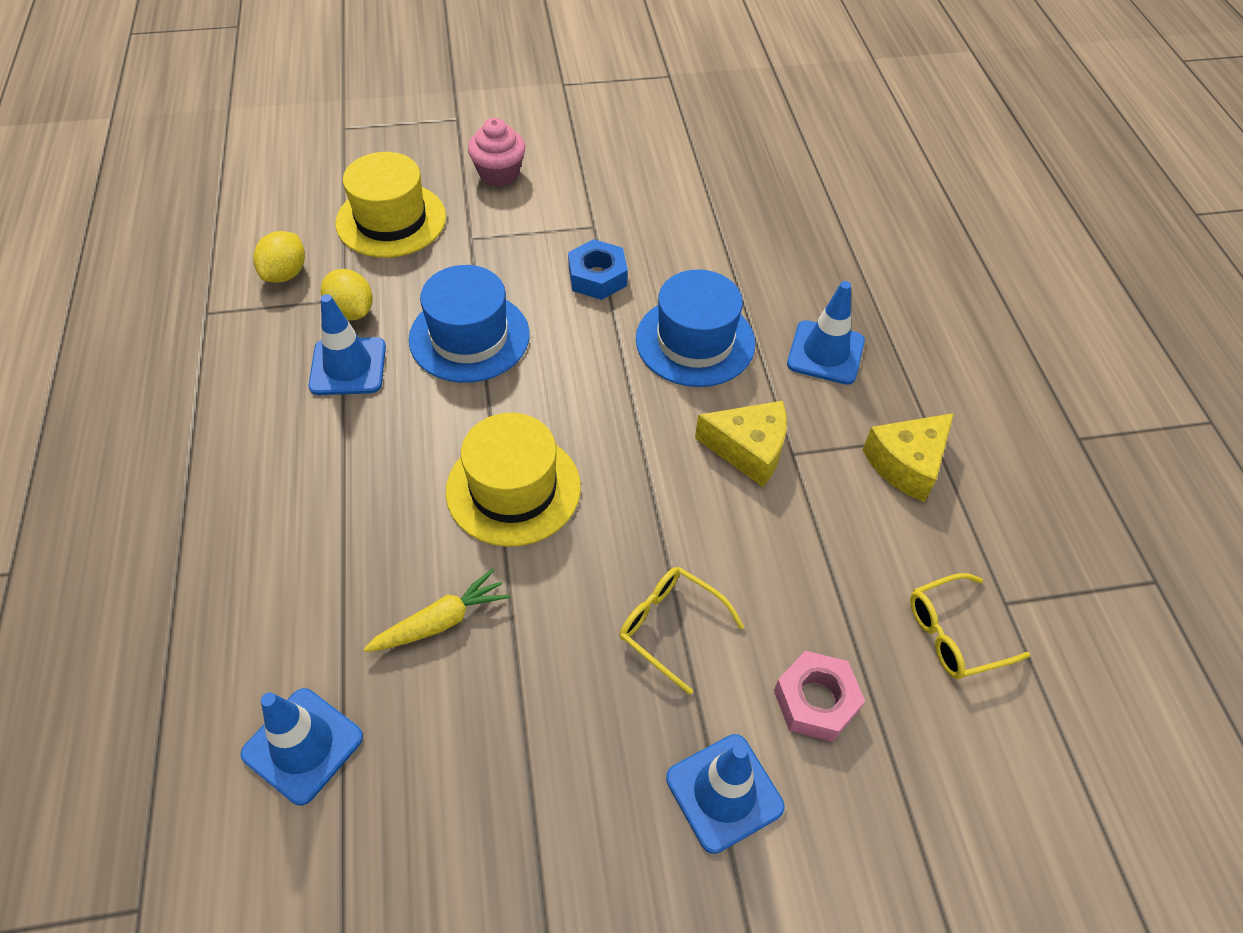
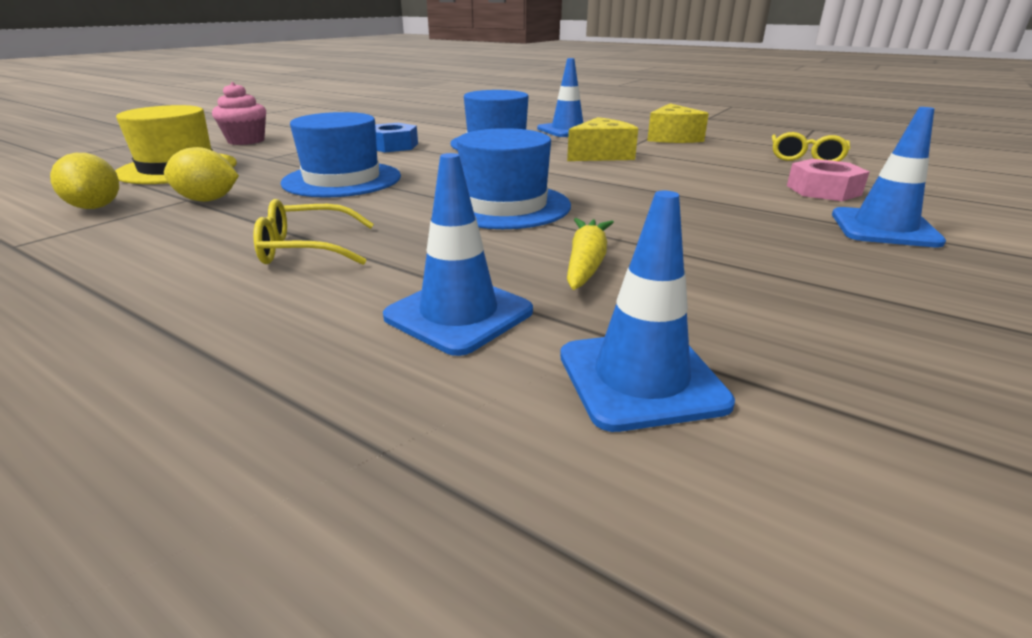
camera: 45 degrees left, 25 degrees down
blue traffic cone [309,294,386,395] -> blue traffic cone moved to [383,153,533,356]
yellow hat [446,413,581,547] -> blue hat [457,128,571,229]
yellow glasses [619,567,744,695] -> yellow glasses moved to [253,199,374,265]

